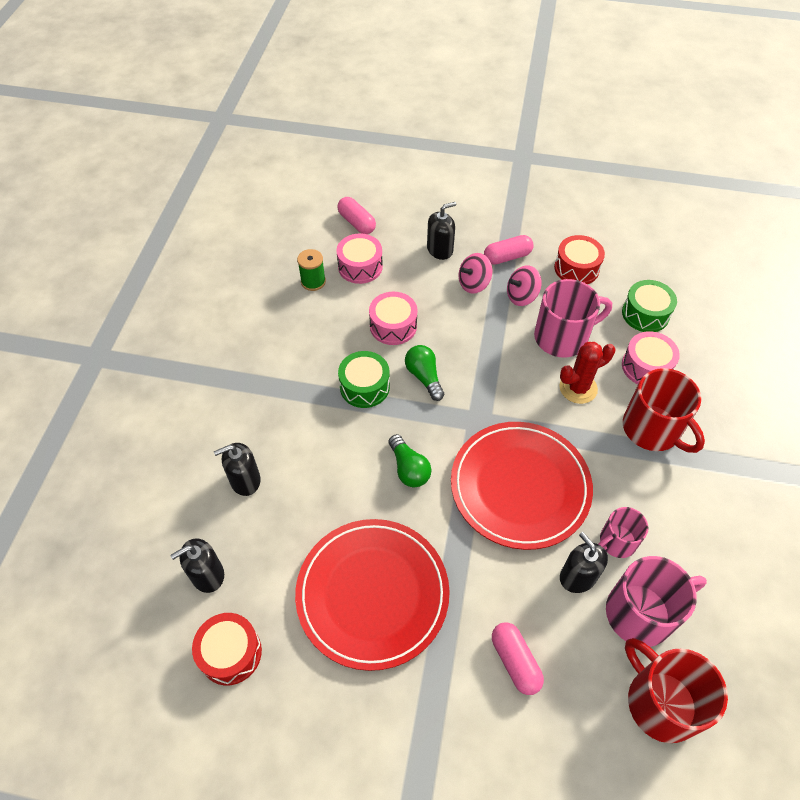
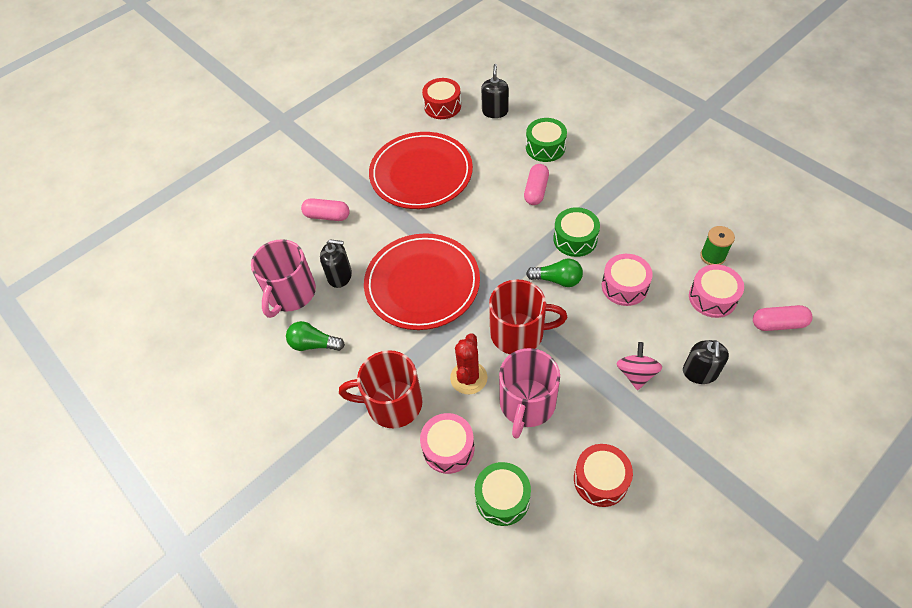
camera: 130 degrees right, 0 degrees up
black soap dispenser [214,443,261,496] -> green drum [526,118,567,162]
green light bulb [389,434,431,487] -> green light bulb moved to [286,321,345,351]
pink capsule [484,235,533,265] -> pink capsule moved to [524,164,549,205]
pink spinning top [507,266,542,306] -> none
pink mug [599,507,649,558] -> none
red mug [625,638,728,743] -> red mug moved to [489,279,567,354]

